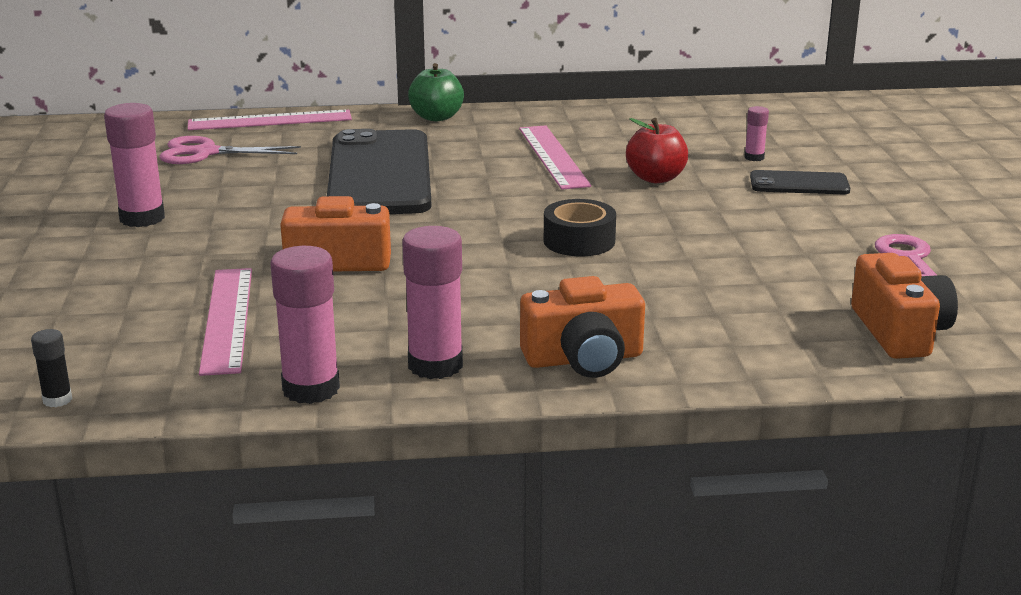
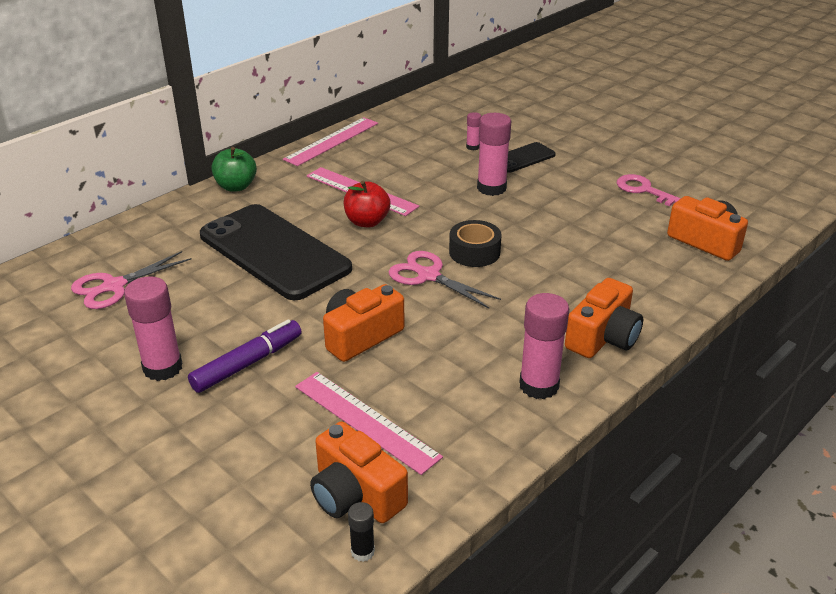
camera: 40 degrees left, 10 degrees up
pink ruler [188,109,352,130] -> pink ruler moved to [283,117,378,166]
pink glue stick [270,246,340,404] -> pink glue stick moved to [477,113,511,196]
red apple [626,118,688,183] -> red apple moved to [344,181,391,227]
none -> purple marker [188,319,302,393]
none -> orange camera [310,421,408,523]
none -> pink scissors [388,251,501,308]

